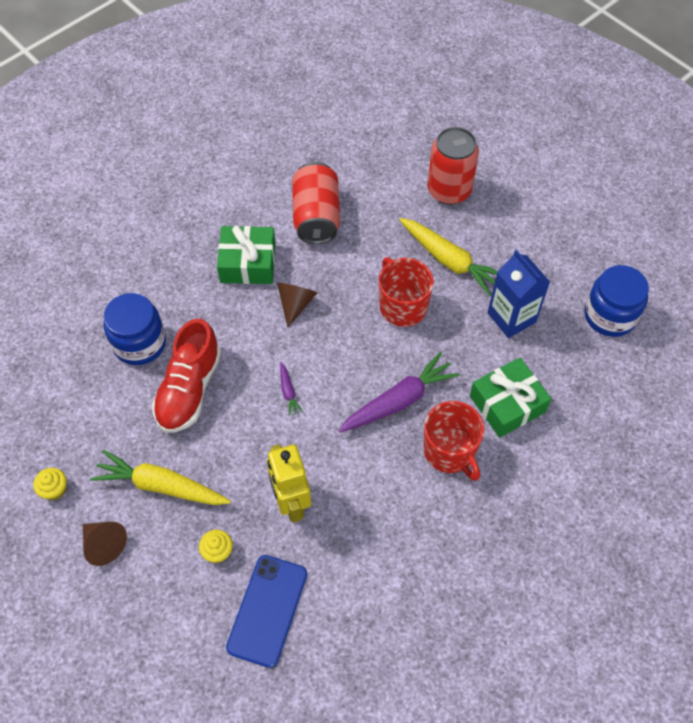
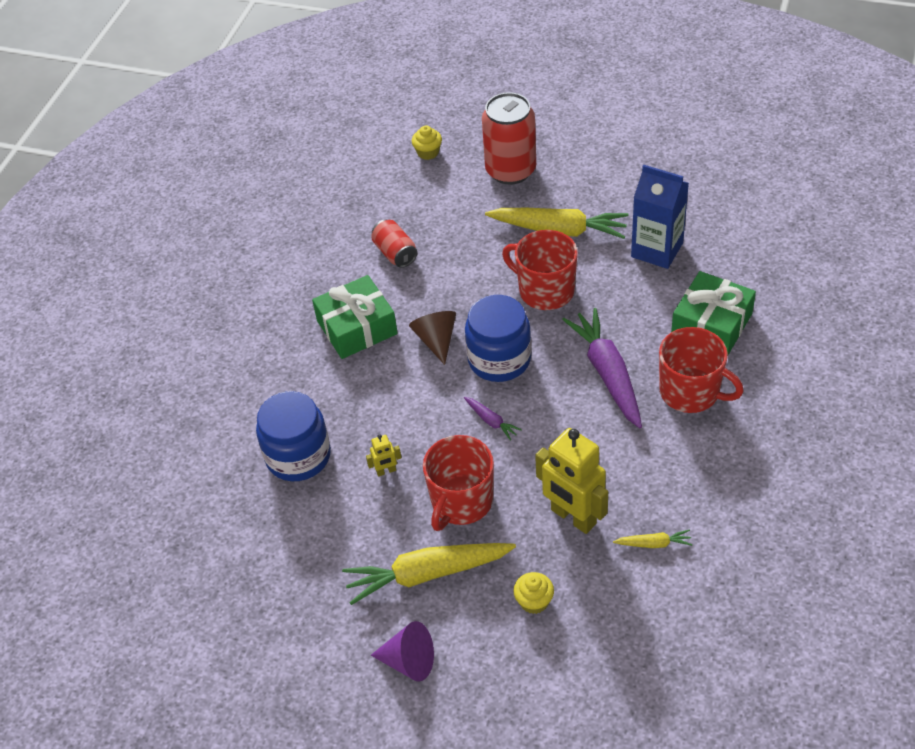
camera: 25 degrees left, 10 degrees down
yellow cupcake [33,468,67,500] -> yellow cupcake moved to [412,126,442,160]
brown cone [83,522,127,566] -> purple cone [371,621,434,681]
red shoe [152,319,221,433] -> yellow robot [366,434,401,476]
blue phone [226,555,307,668] -> none
red can [292,162,340,244] -> red can [371,220,417,268], size x0.56
purple carrot [338,352,460,432] -> purple carrot turned 45 degrees counterclockwise [562,308,642,428]
blue jar [584,265,649,337] -> blue jar moved to [465,295,531,382]
none -> red mug [423,435,494,531]
none -> yellow carrot [613,529,692,548]

